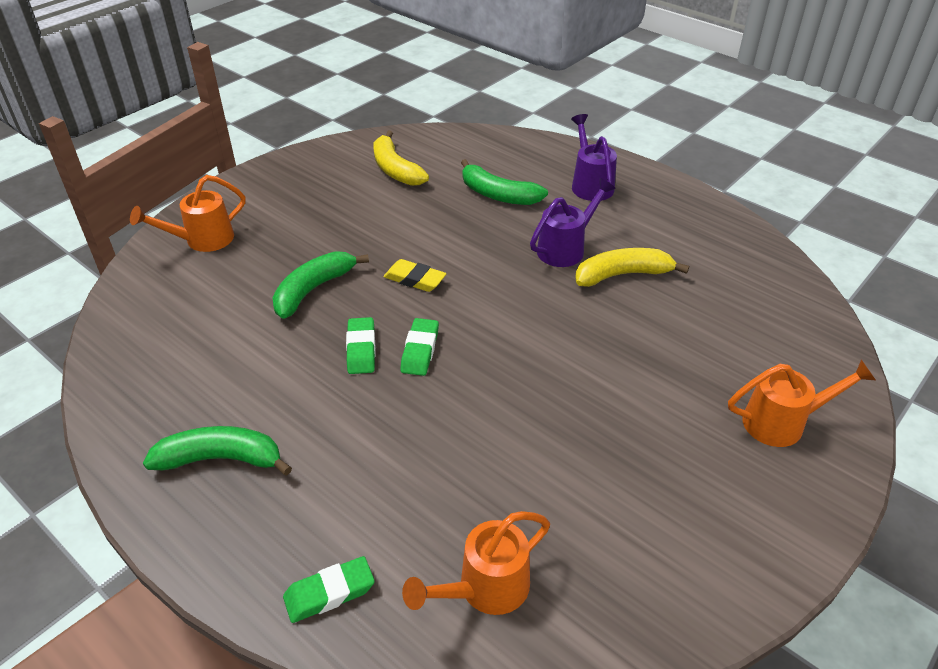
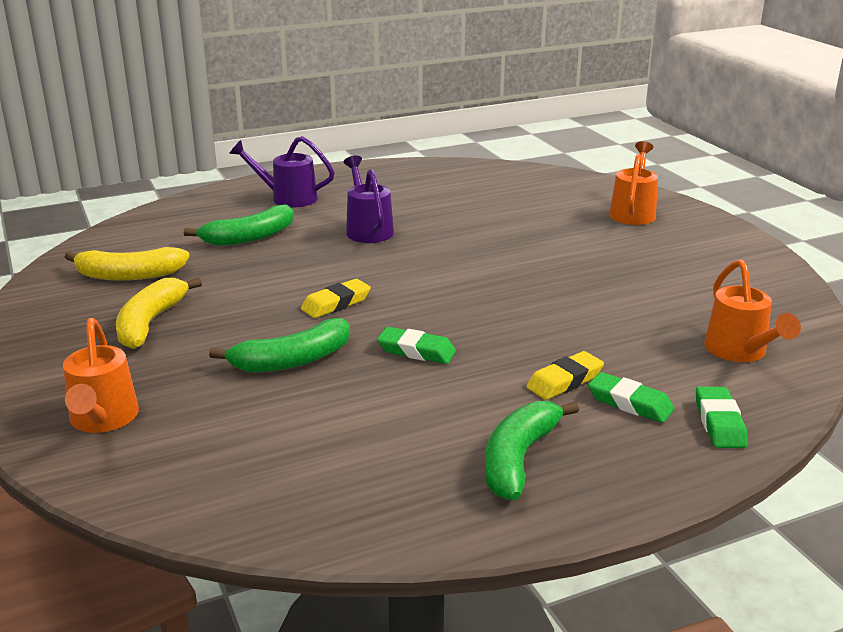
camera: 65 degrees left, 15 degrees down
green banana [272,251,369,319] -> green banana turned 90 degrees counterclockwise [209,318,350,373]
green eraser [400,318,439,376] -> green eraser moved to [588,372,674,423]
yellow banana [575,248,689,287] -> yellow banana moved to [116,277,202,349]
none -> yellow eraser [527,351,604,400]

